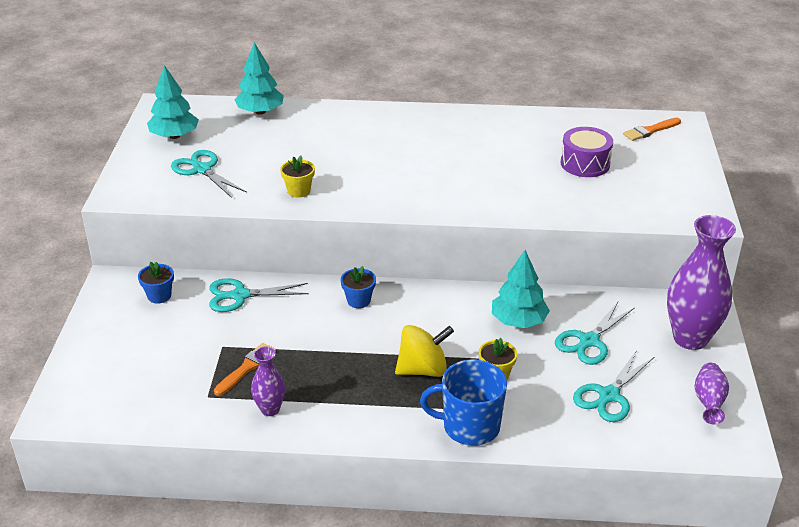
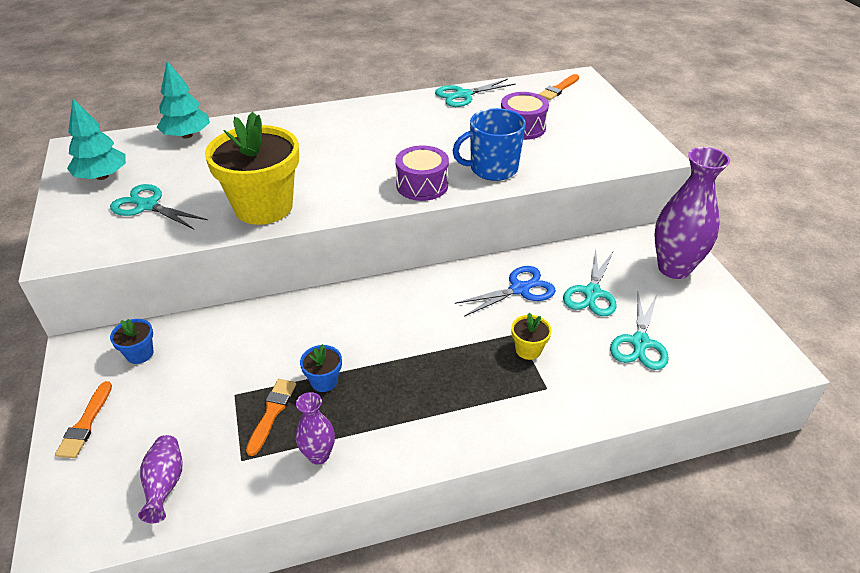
camera: 20 degrees left, 5 degrees up
turquoise scissors [209,278,309,312] -> turquoise scissors moved to [435,79,516,107]
yellow flower pot [280,155,315,198] -> yellow flower pot [205,112,299,225], size x2.38
blue flower pot [341,266,376,308] -> blue flower pot moved to [300,344,342,392]
yellow spinning top [395,325,454,377] -> none
blue mug [420,359,507,446] -> blue mug moved to [453,108,526,181]
turquoise tree [492,250,550,328] -> blue scissors [455,266,556,317]
purple vase [695,363,729,425] -> purple vase moved to [138,435,183,523]
none -> orange brush [55,381,112,458]
none -> purple drum [395,146,449,201]

